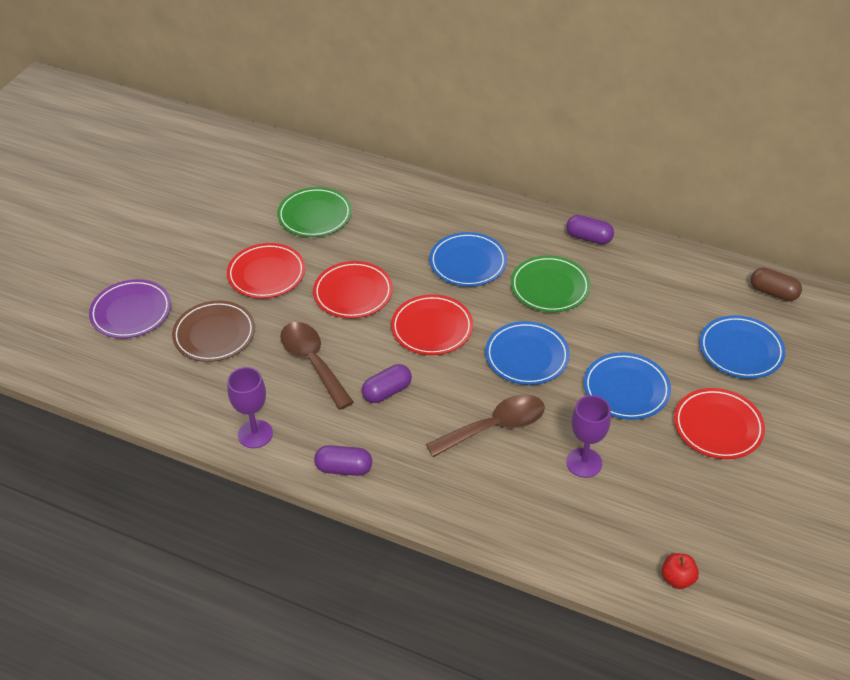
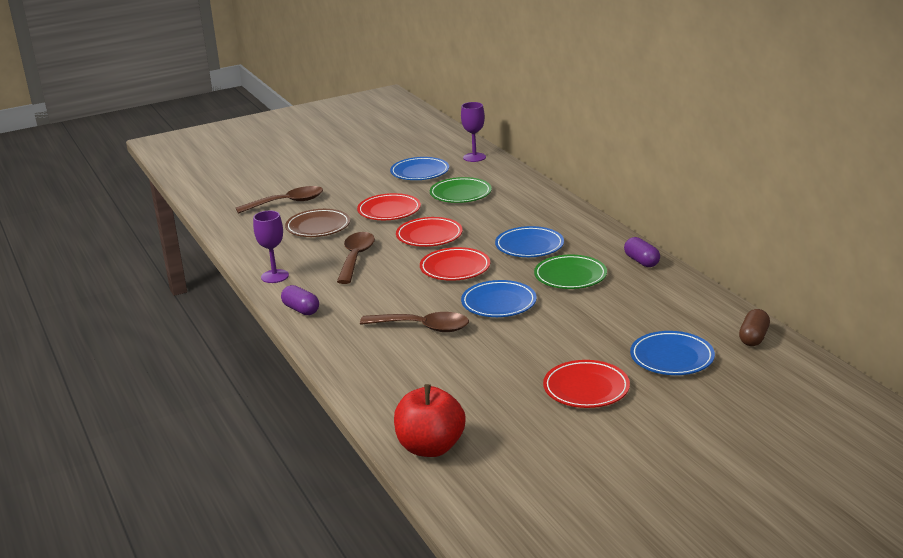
camera: 40 degrees right, 20 degrees down
purple plate [89,279,171,338] -> brown spoon [236,186,323,214]
purple capsule [362,364,412,403] -> none
purple goblet [566,395,611,478] -> purple goblet moved to [461,102,486,162]
blue plate [584,352,671,420] -> blue plate moved to [390,157,449,180]
red apple [662,553,699,589] -> red apple [394,384,466,457], size x2.14
brown capsule [751,268,802,301] -> brown capsule turned 45 degrees clockwise [739,309,770,346]

